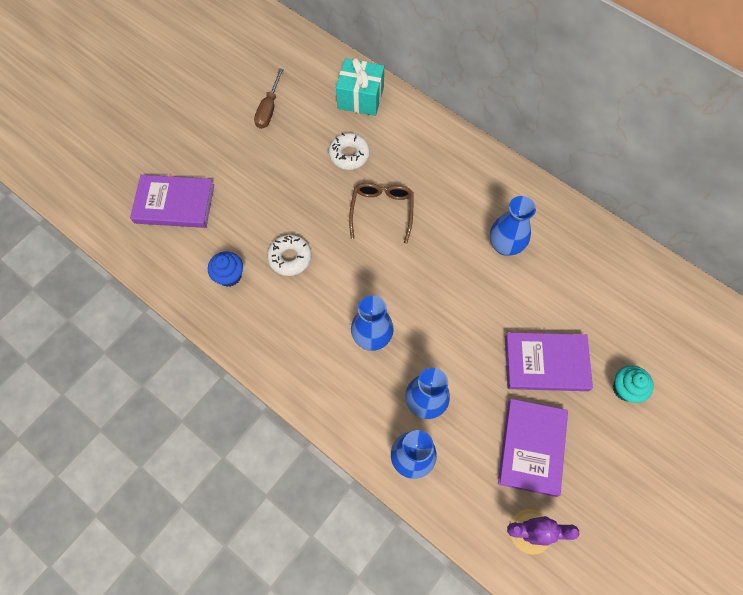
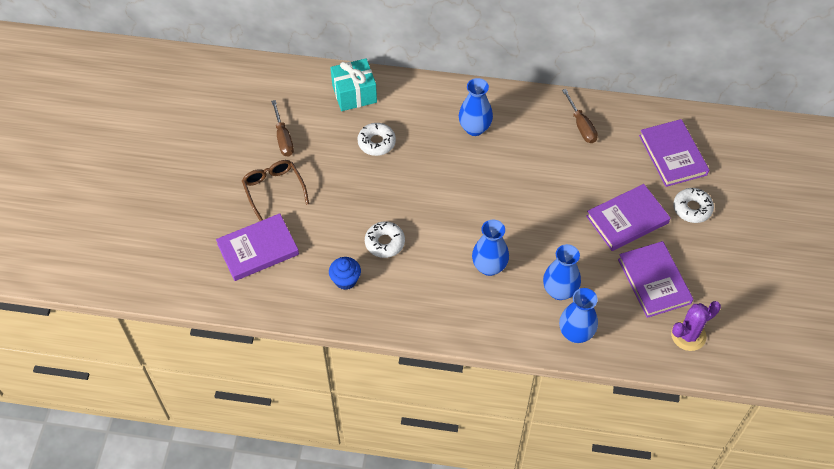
camera: 30 degrees left, 10 degrees down
brown glasses [349,183,414,244] -> brown glasses moved to [242,160,309,221]
blue vase [490,196,536,256] -> blue vase moved to [459,78,493,136]
turquoise cupcake [613,365,654,403] -> white donut [673,188,714,223]
none -> brown screwdriver [562,89,598,143]
none -> purple book [639,119,709,187]

